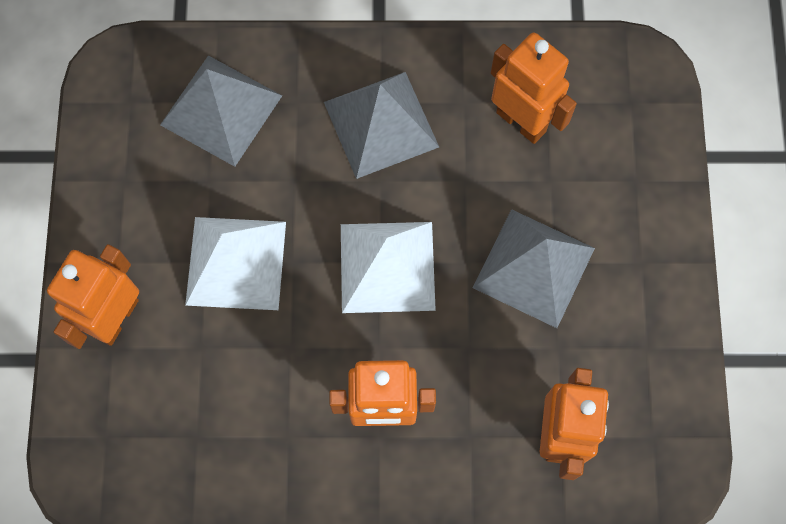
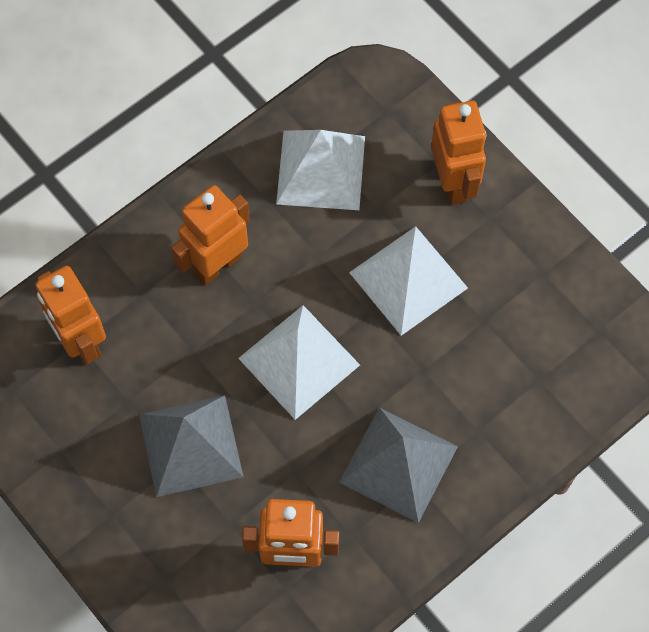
camera: 140 degrees right, 5 degrees down
grey pyramid [160,55,282,167] -> none
none -> white pyramid [276,130,365,210]

